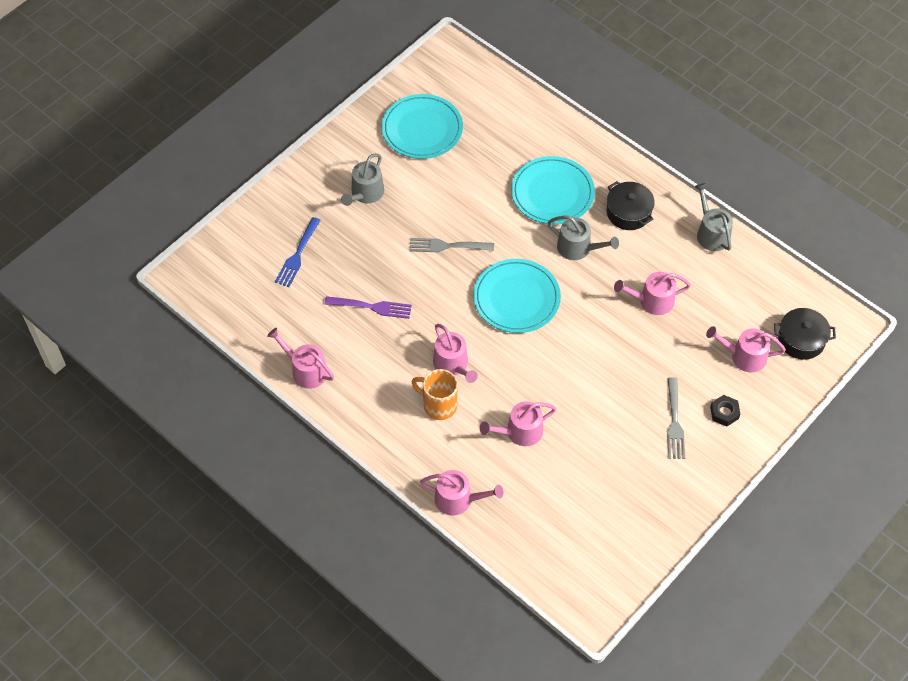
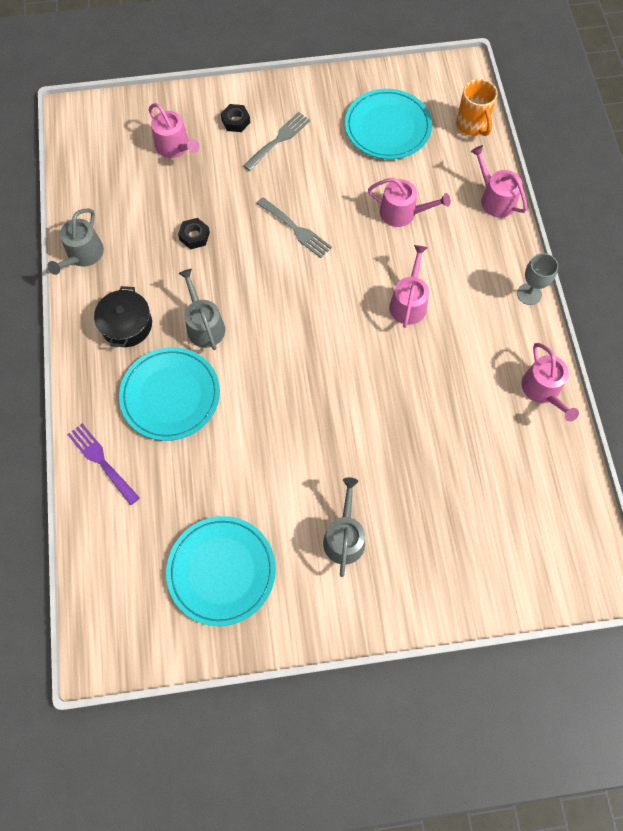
camera: 140 degrees left, 10 degrees up
blue fork [275,217,321,287] -> none
purple fork [325,296,412,319] -> purple fork moved to [67,424,140,505]
grey watering can [341,153,384,206] -> grey watering can turned 60 degrees counterclockwise [323,477,365,577]
grey fork [409,238,494,252] -> grey fork moved to [257,197,332,258]
orange mug [412,369,458,420] -> orange mug moved to [456,79,498,136]
turquoise plate [473,259,561,333] -> turquoise plate moved to [345,89,432,159]
pink watering can [614,272,691,315] -> black nut [178,218,210,250]
black pot [774,308,836,360] -> none
none -> grey goblet [517,253,558,305]

